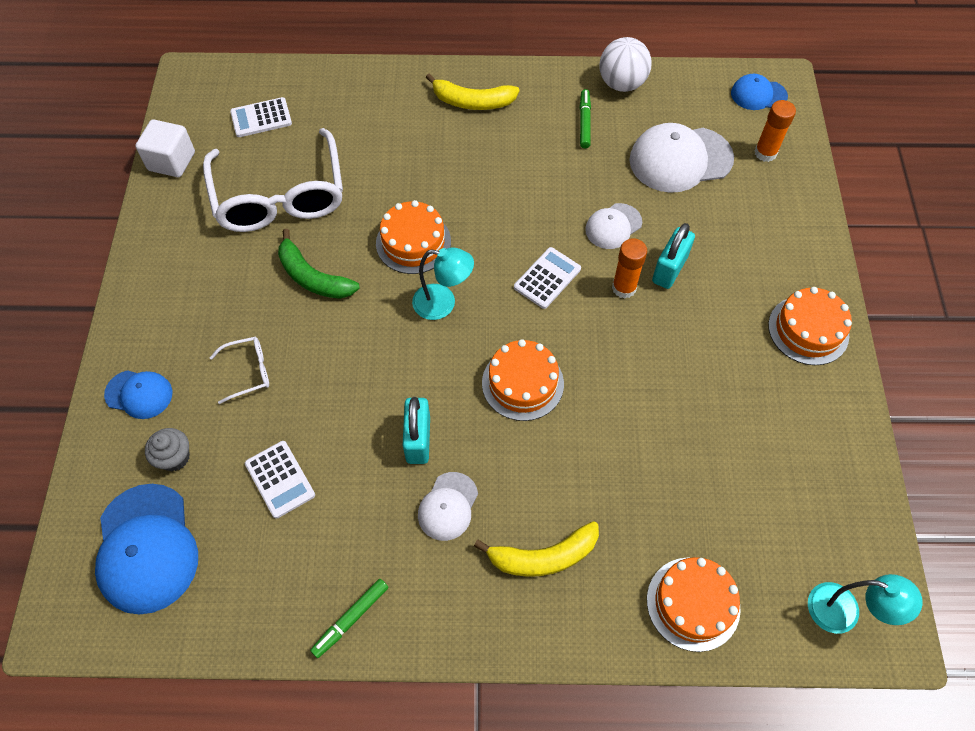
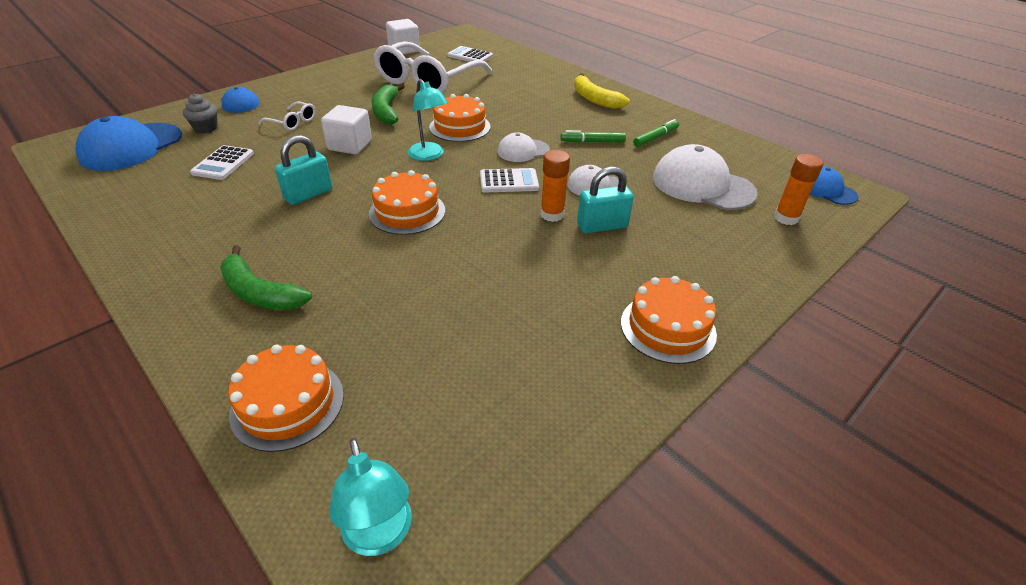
camera: 45 degrees right, 20 degrees down
green marker [310,579,388,658] -> green marker moved to [561,130,626,143]
white cap [418,472,478,541] -> white cap moved to [498,132,550,162]
yellow banana [474,521,599,577] -> green banana [220,245,312,310]
white ball [599,37,652,92] -> none
none -> white cube [321,105,372,154]

